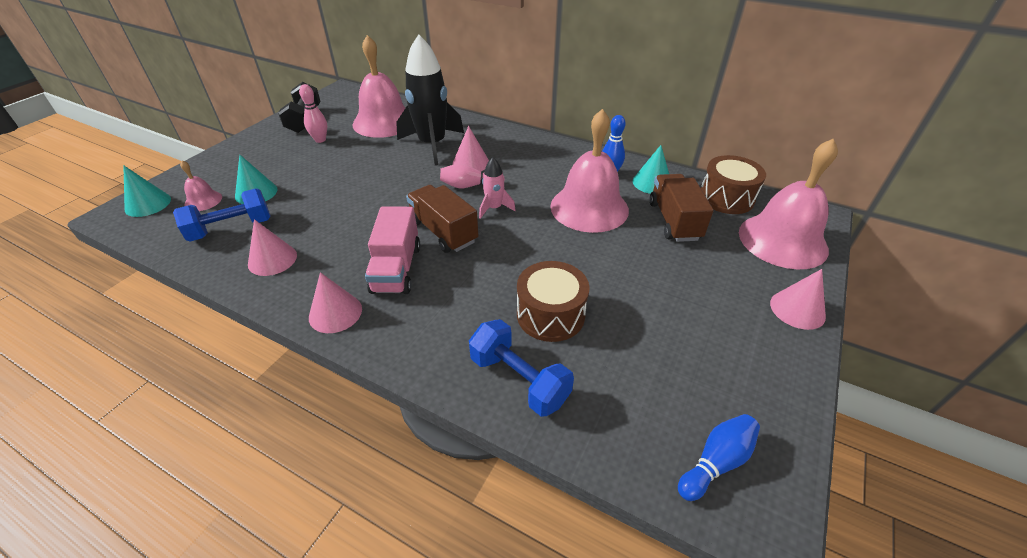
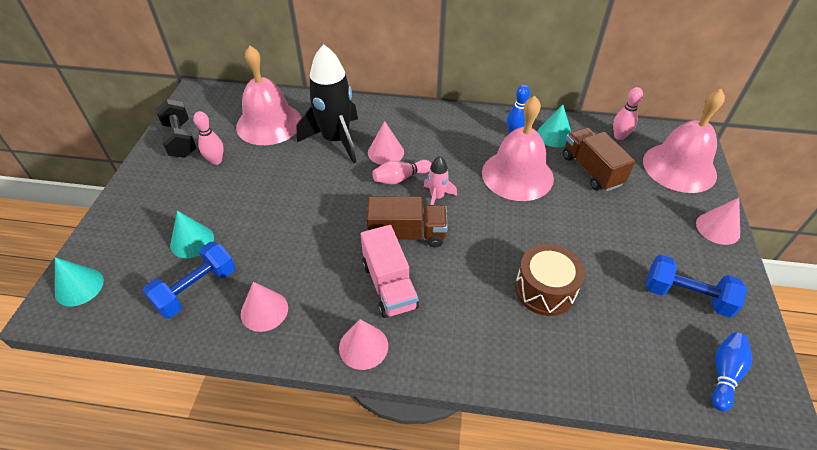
camera: 20 degrees left, 5 degrees up
pink bell [180,160,222,211] -> none
brown truck [406,185,479,253] -> brown truck turned 150 degrees clockwise [367,196,448,247]
blue dumbbell [469,319,574,417] -> blue dumbbell moved to [646,255,747,318]
brown drum [701,155,766,214] -> pink bowling pin [613,87,643,140]

